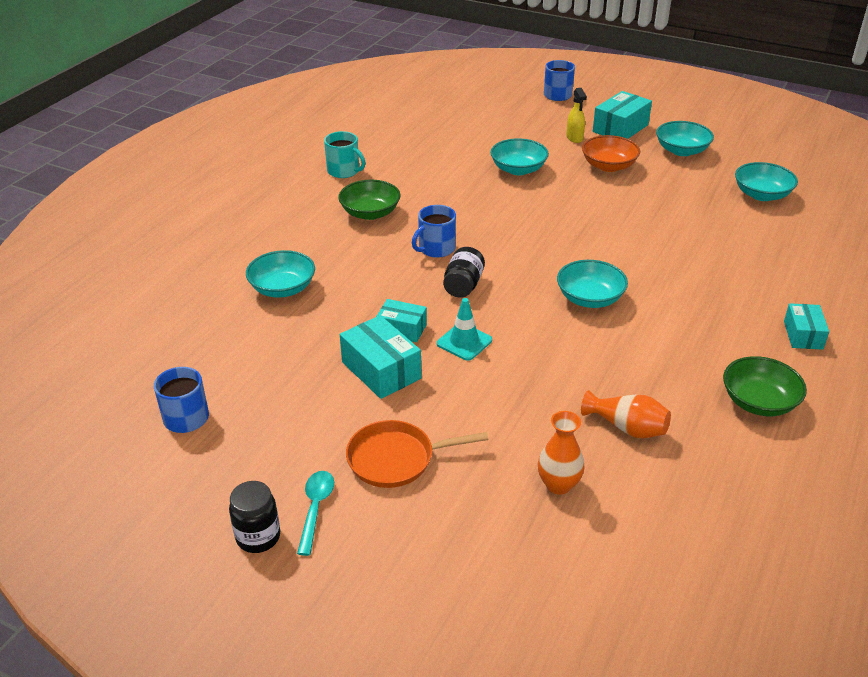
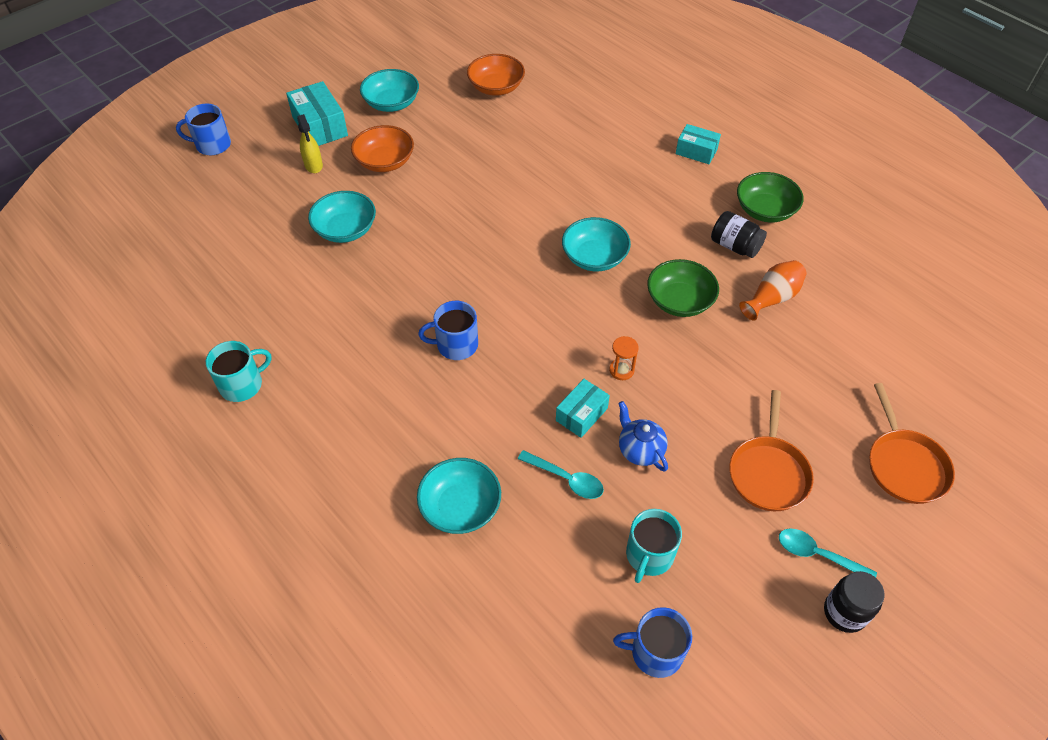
camera: 70 degrees left, 15 degrees up
green bowl [338,180,400,220] -> green bowl moved to [647,259,719,317]
turquoise box [340,315,422,399] -> blue teapot [618,401,668,472]
blue mug [412,205,456,258] -> blue mug turned 105 degrees clockwise [418,301,478,360]
turquoise traffic cone [437,298,492,361] -> orange hourglass [609,336,639,380]
black jar [443,247,485,298] -> black jar moved to [711,211,767,258]
orange vase [538,411,584,495] -> none
yellow spray bottle [566,88,587,143] -> yellow spray bottle turned 60 degrees clockwise [297,114,323,173]
turquoise bowl [735,162,798,201] -> orange bowl [467,54,525,96]
none -> turquoise spoon [518,450,604,499]
none -> turquoise mug [626,509,682,583]
none -> orange pan [869,383,955,504]

